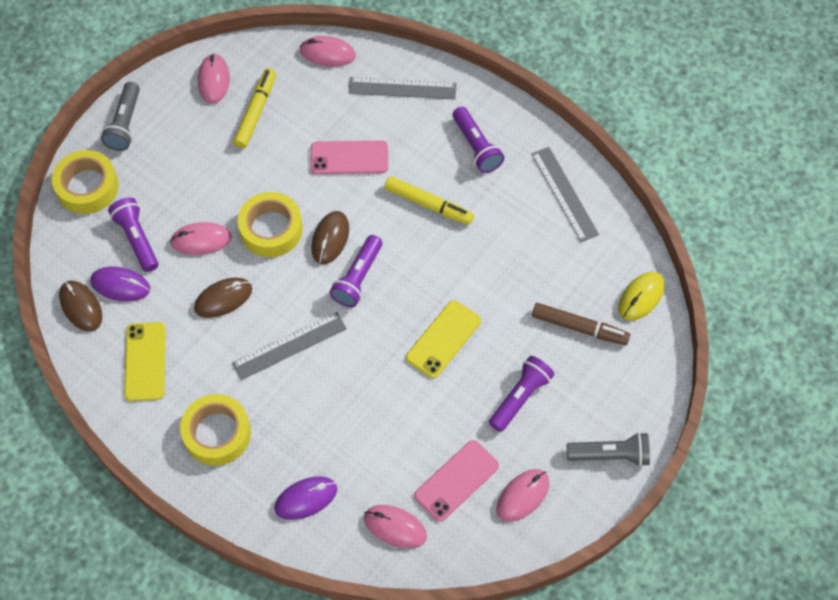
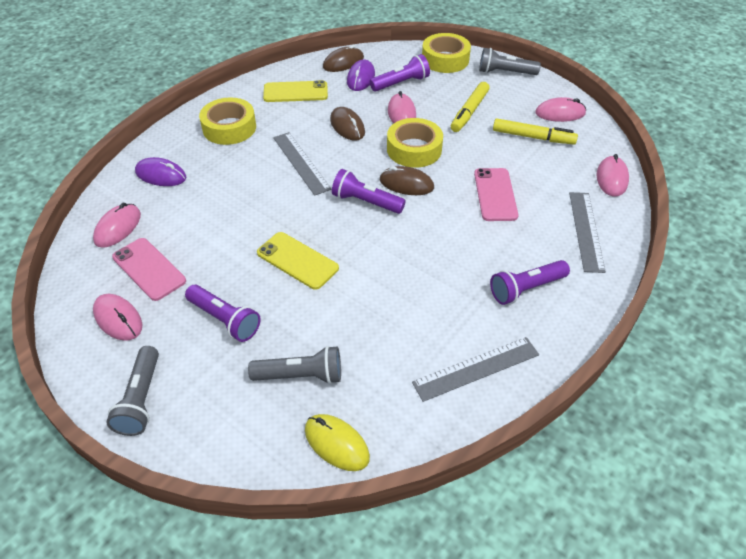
camera: 90 degrees right, 15 degrees down
purple mouse [274,476,337,520] -> purple mouse turned 45 degrees counterclockwise [135,157,187,186]
yellow marker [385,176,474,225] -> yellow marker moved to [451,82,490,132]
brown marker [532,303,630,345] -> grey flashlight [248,346,341,384]

